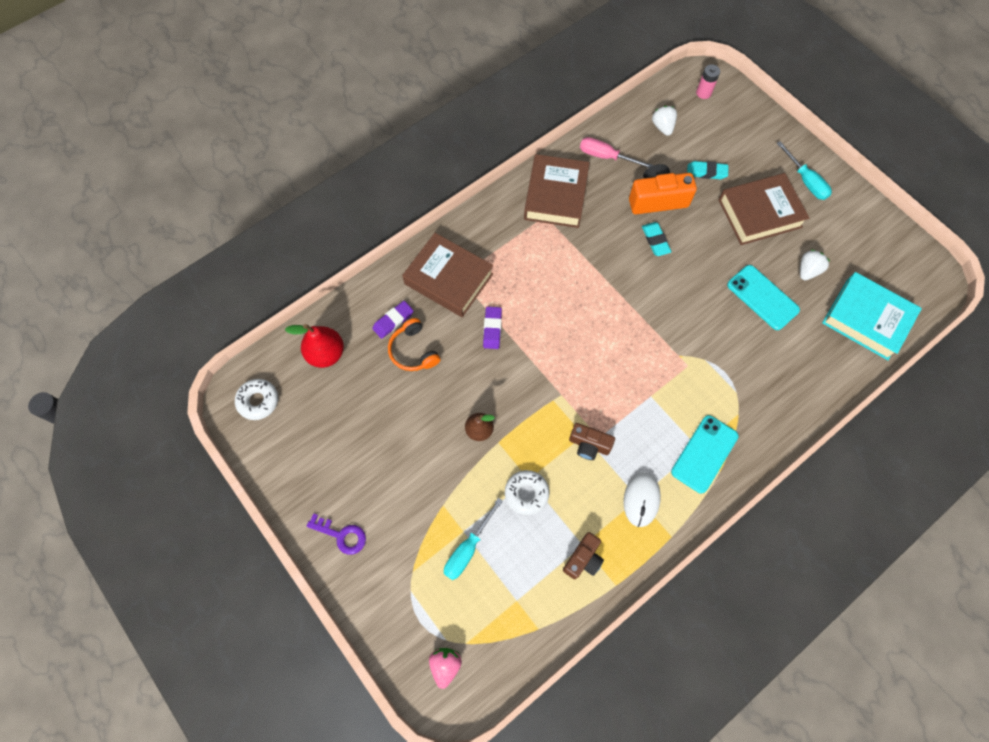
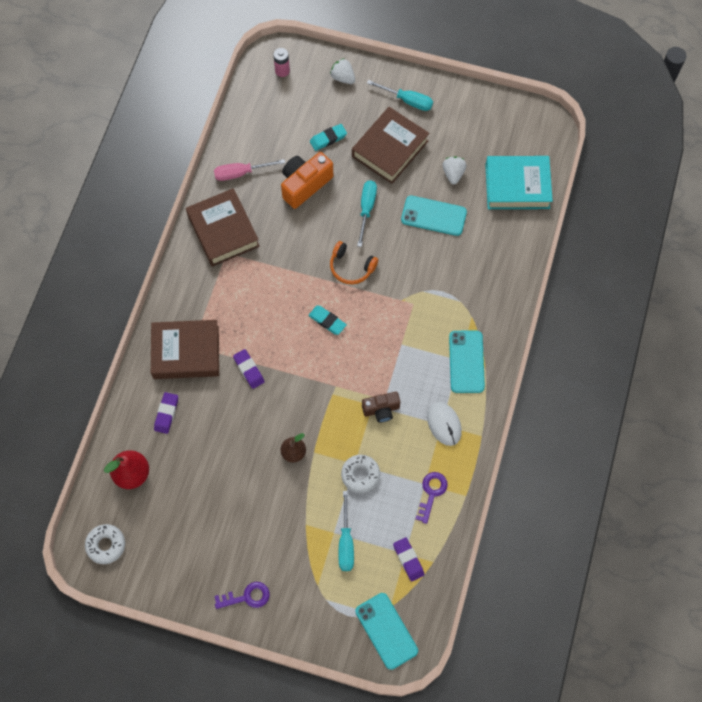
camera: 35 degrees left, 0 degrees up
orange headphones [388,318,440,371] -> orange headphones moved to [330,241,378,284]
pink strawberry [429,648,462,689] -> turquoise phone [355,593,418,670]
brown camera [563,532,604,579] -> purple key [416,472,448,524]
turquoise eraser [642,222,671,256] -> turquoise eraser moved to [308,305,347,335]
white strawberry [652,106,677,136] -> white strawberry moved to [330,58,355,84]
none -> turquoise screwdriver [357,180,377,247]
none -> purple eraser [393,537,424,582]

